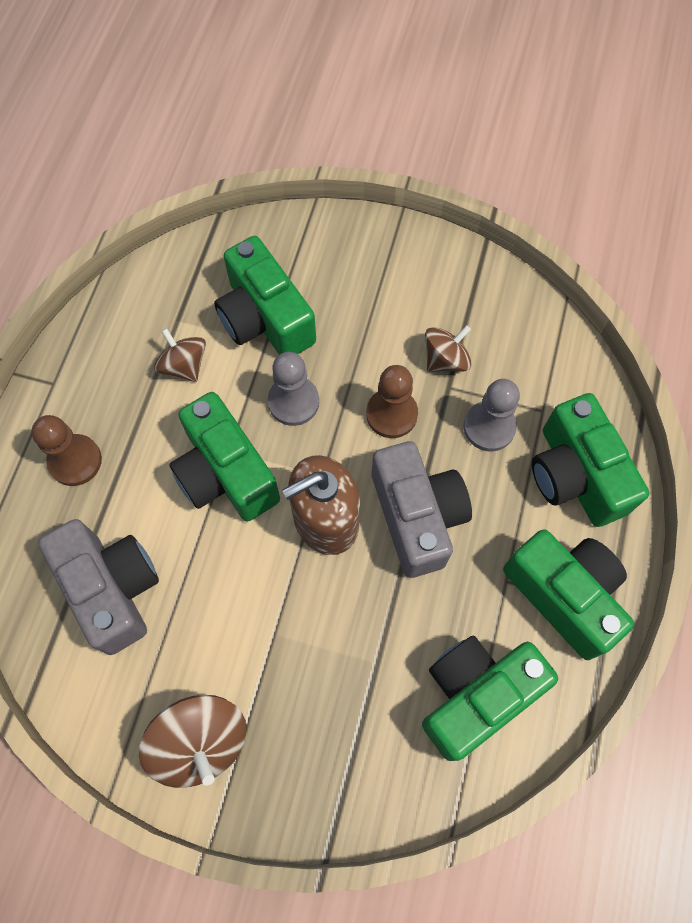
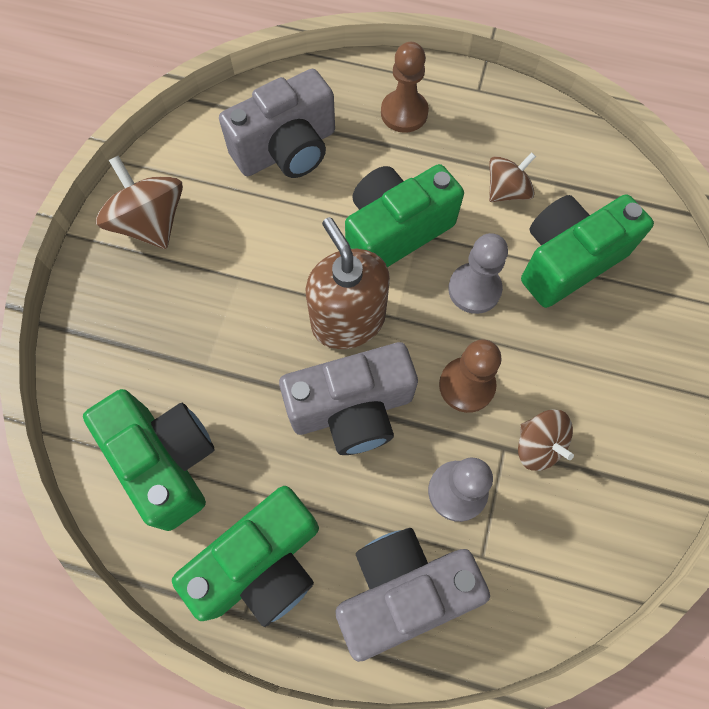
camera: 90 degrees right, 0 degrees up
brown spinning top [139,695,247,788] -> brown spinning top turned 90 degrees clockwise [96,156,183,249]
green camera [532,393,649,527] -> grey camera [335,528,490,662]

